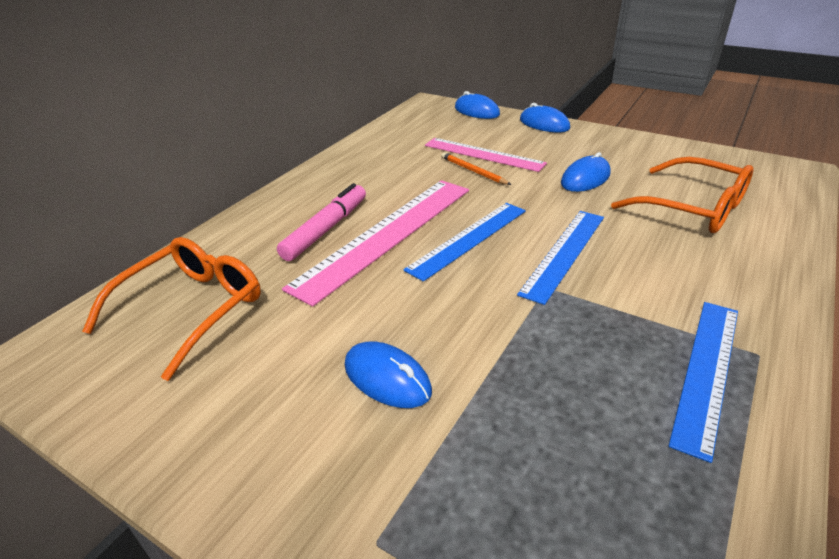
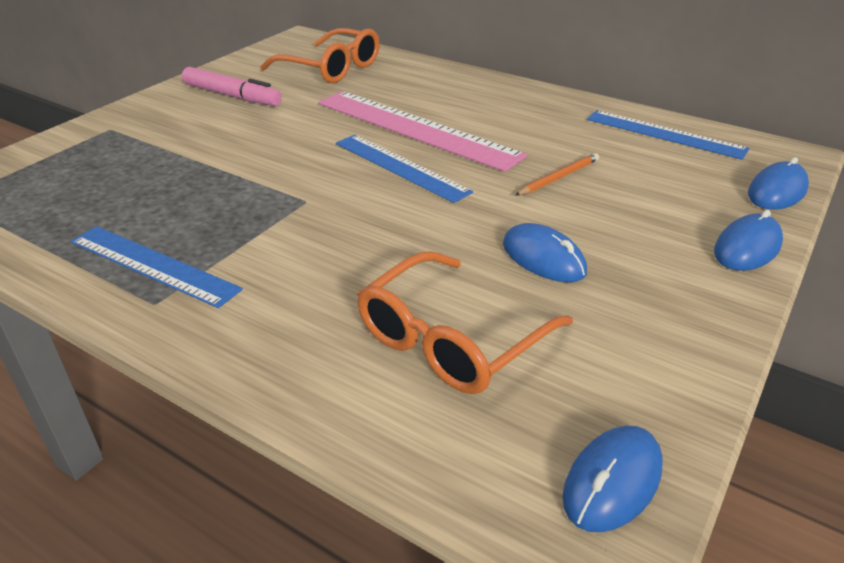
camera: 90 degrees right, 0 degrees up
pink marker [277,183,366,261] -> pink marker moved to [182,67,282,106]
blue mouse [345,342,432,408] -> blue mouse moved to [563,426,663,532]
pink ruler [425,138,547,172] -> none
blue ruler [517,211,604,305] -> blue ruler moved to [587,110,750,160]

